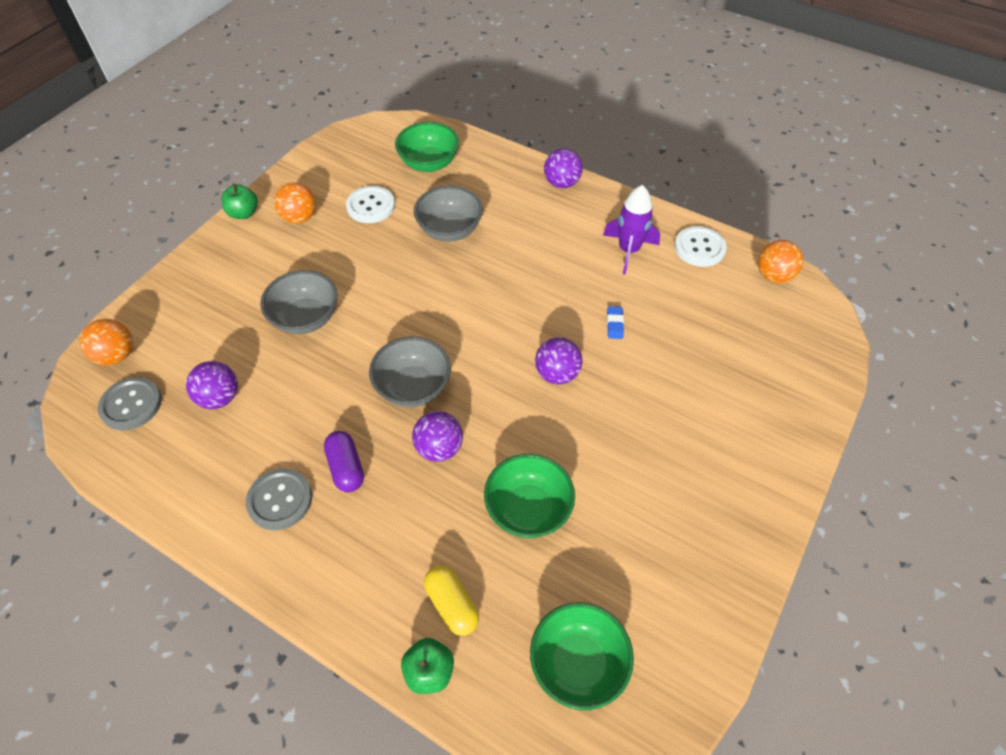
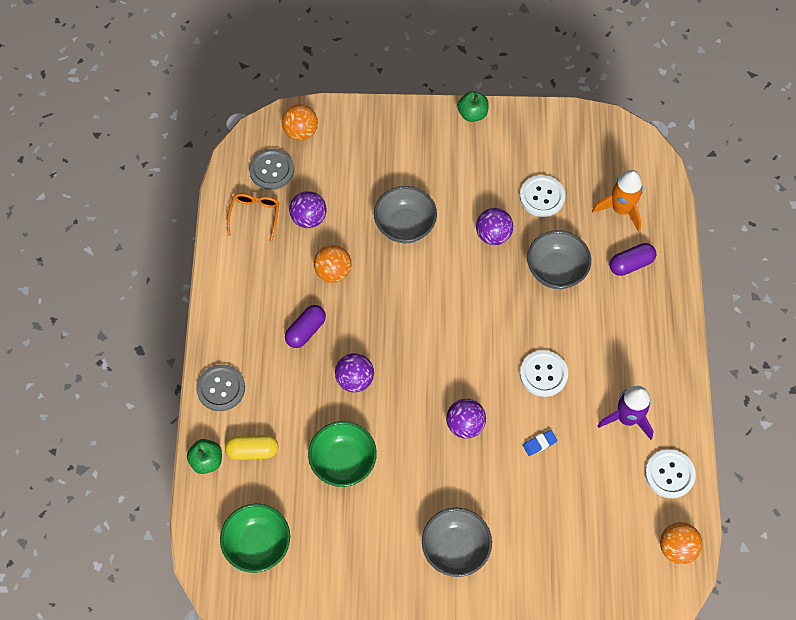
camera: 60 degrees right, 10 degrees up
grey button [246,468,312,530] -> grey button moved to [196,364,245,411]
orange ball [274,182,316,224] -> orange ball moved to [314,245,351,283]
grey bowl [369,337,451,407] -> grey bowl moved to [422,508,492,577]
green bowl [395,122,459,172] -> orange rocket [592,170,643,232]
yellow capsule [424,565,479,636] -> yellow capsule turned 60 degrees clockwise [225,435,278,460]
purple ball [544,148,583,188] -> purple ball moved to [476,208,513,245]
none -> orange glasses [227,193,279,241]
none -> white button [520,350,568,397]
none -> purple capsule [610,243,656,276]

